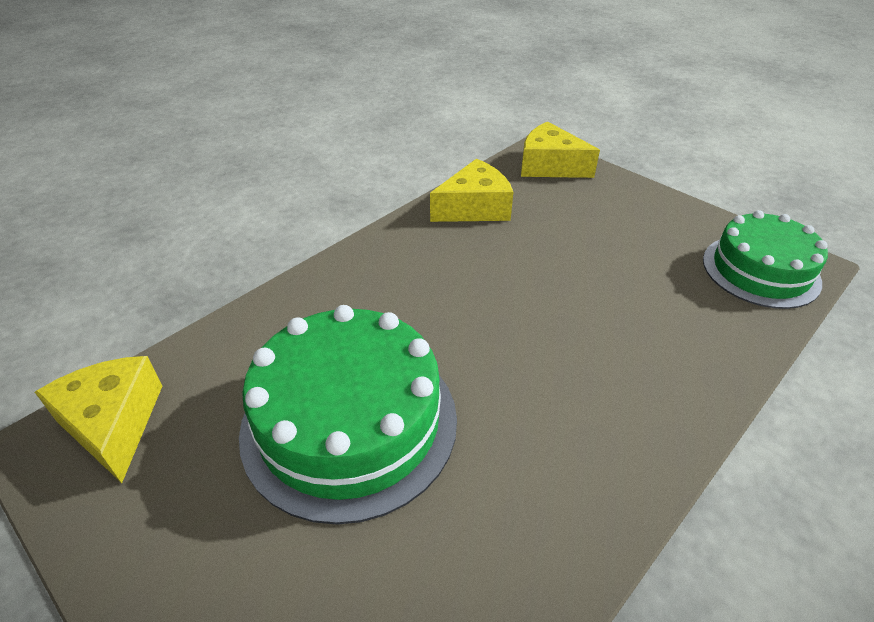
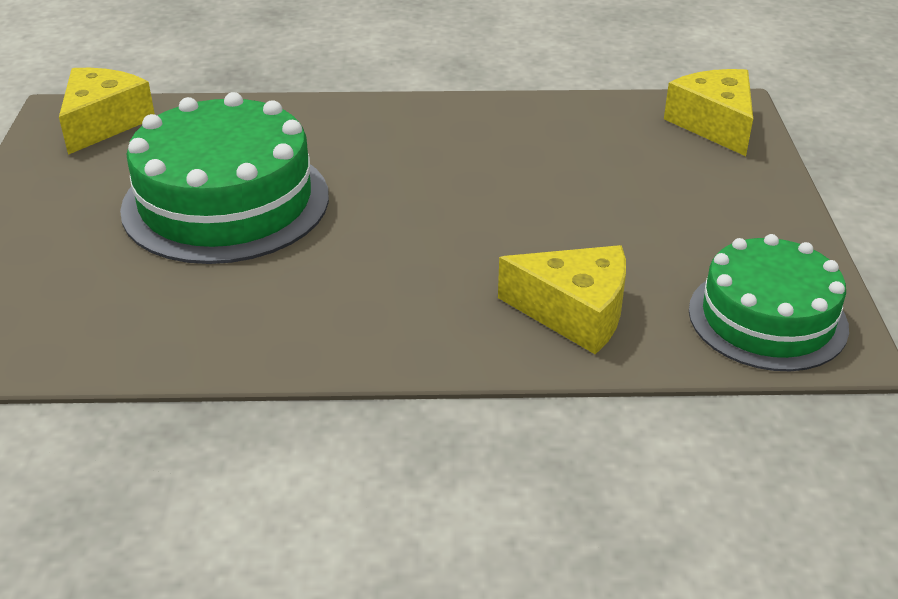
camera: 45 degrees right, 5 degrees down
yellow cheese [430,159,513,222] -> yellow cheese moved to [498,245,626,354]

